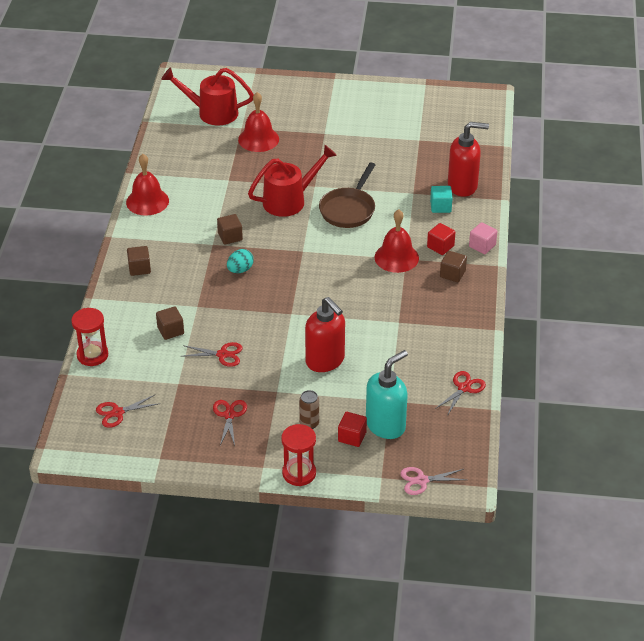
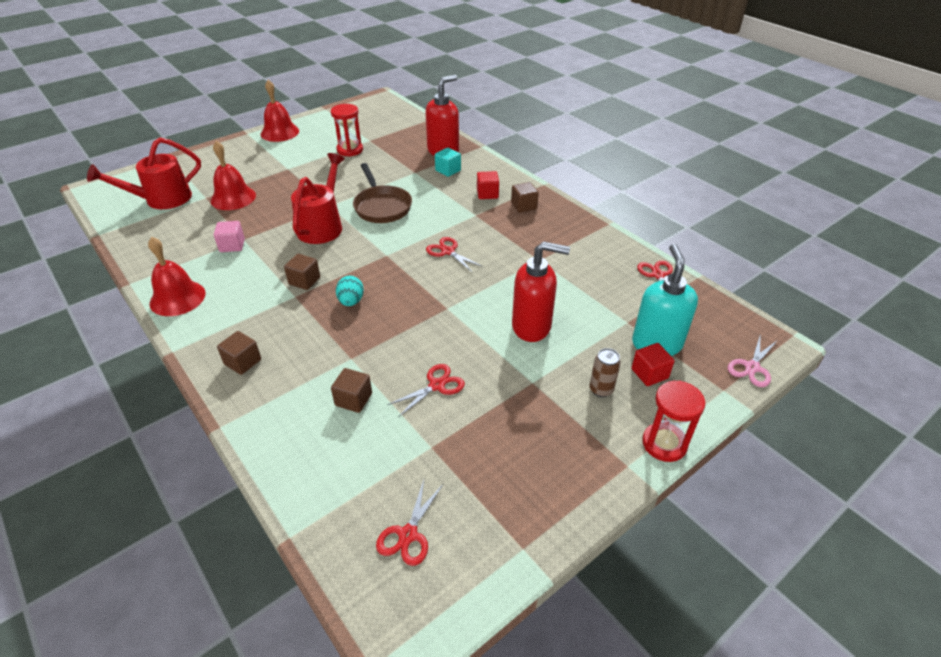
camera: 45 degrees left, 0 degrees up
red hourglass [71,308,108,366] -> red hourglass moved to [331,104,363,157]
red scissors [213,400,247,446] -> red scissors moved to [426,237,483,273]
red bell [374,209,419,273] -> red bell moved to [261,80,299,142]
pink cube [469,222,497,254] -> pink cube moved to [214,221,245,252]

